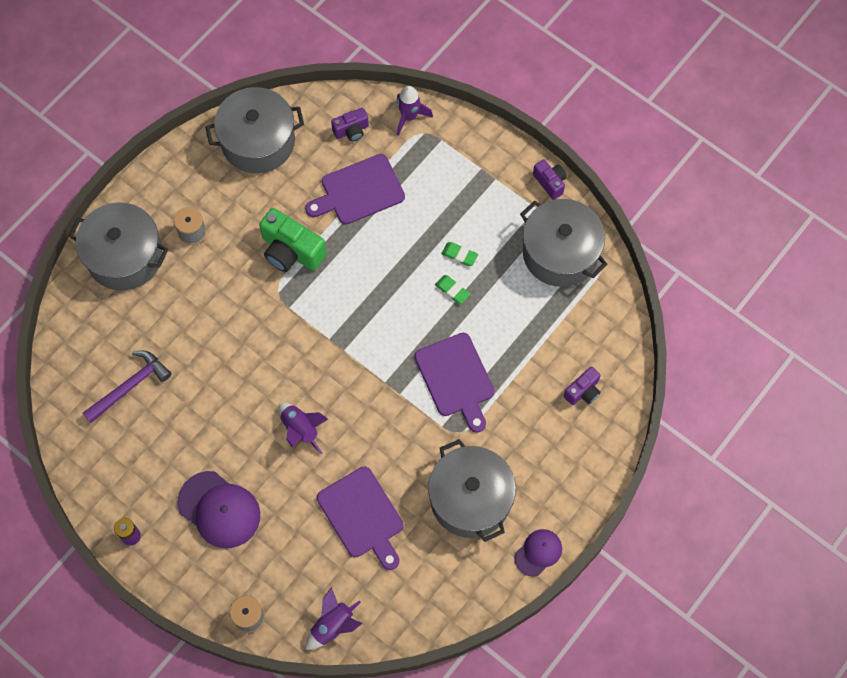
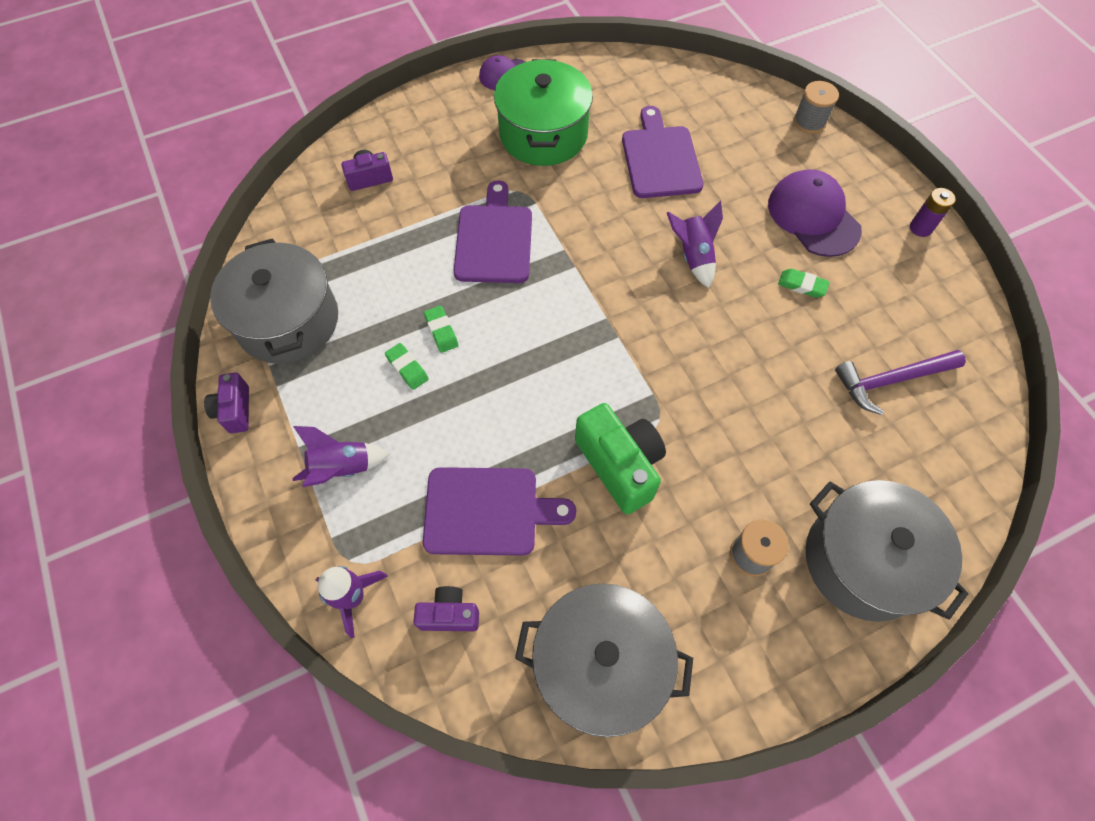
camera: 155 degrees left, 5 degrees down
purple rocket [306,587,363,650] -> purple rocket moved to [292,426,389,487]
grey pot [428,439,516,542] -> green pot [494,59,593,166]
none -> green eraser [778,268,830,298]

